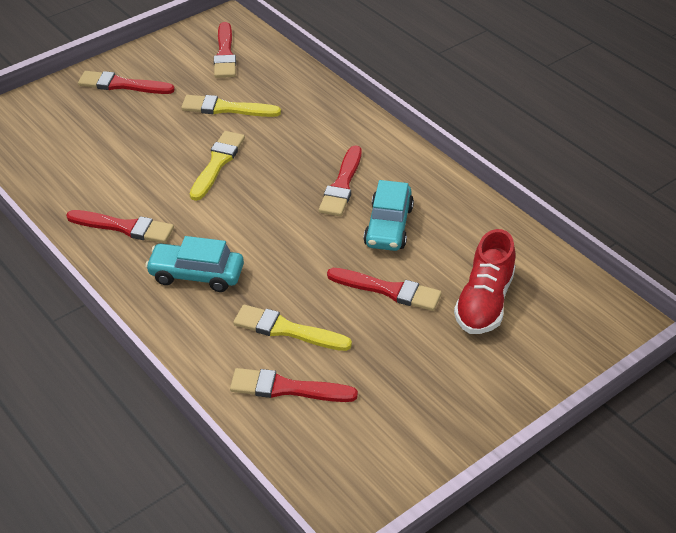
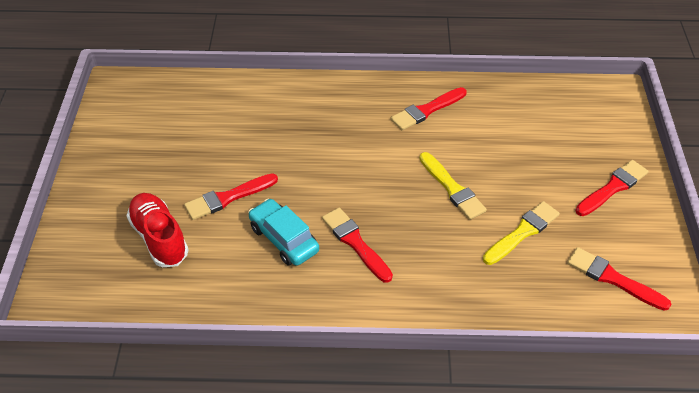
camera: 130 degrees right, 5 degrees up
turquoise car [145,236,244,292] -> none
red brush [230,368,358,402] -> none
yellow brush [233,305,352,351] -> none

